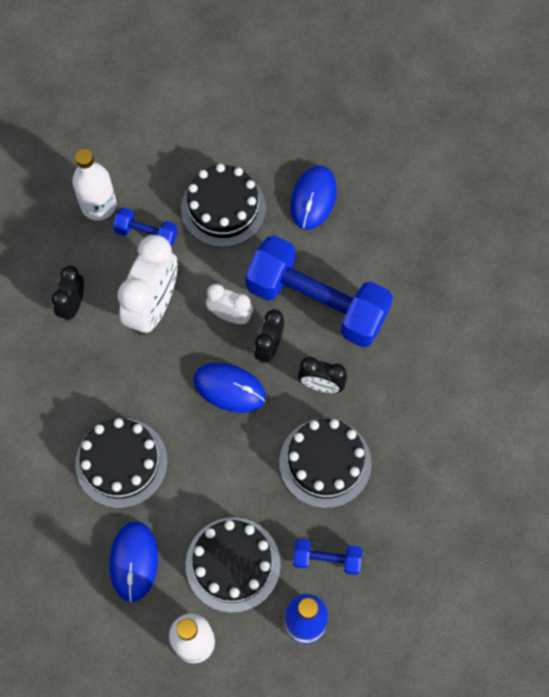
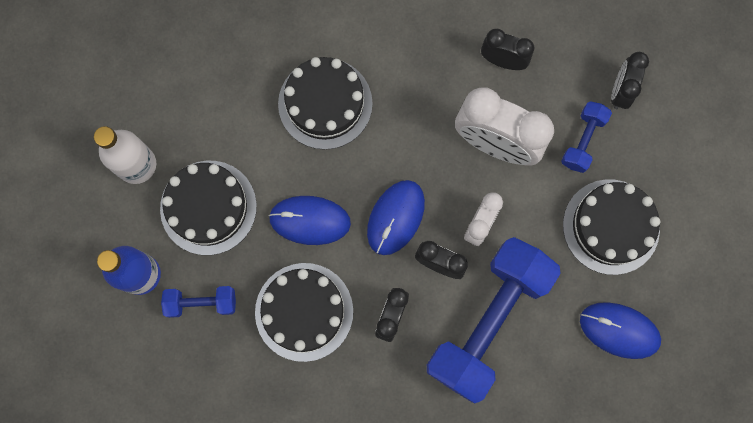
camera: 95 degrees right, 10 degrees up
white bottle [72,149,117,220] -> black clock [611,52,649,109]
blue mouse [110,521,158,602] -> blue mouse moved to [269,196,351,245]
blue dumbbell [293,539,362,575] -> blue dumbbell turned 75 degrees clockwise [161,286,236,318]

